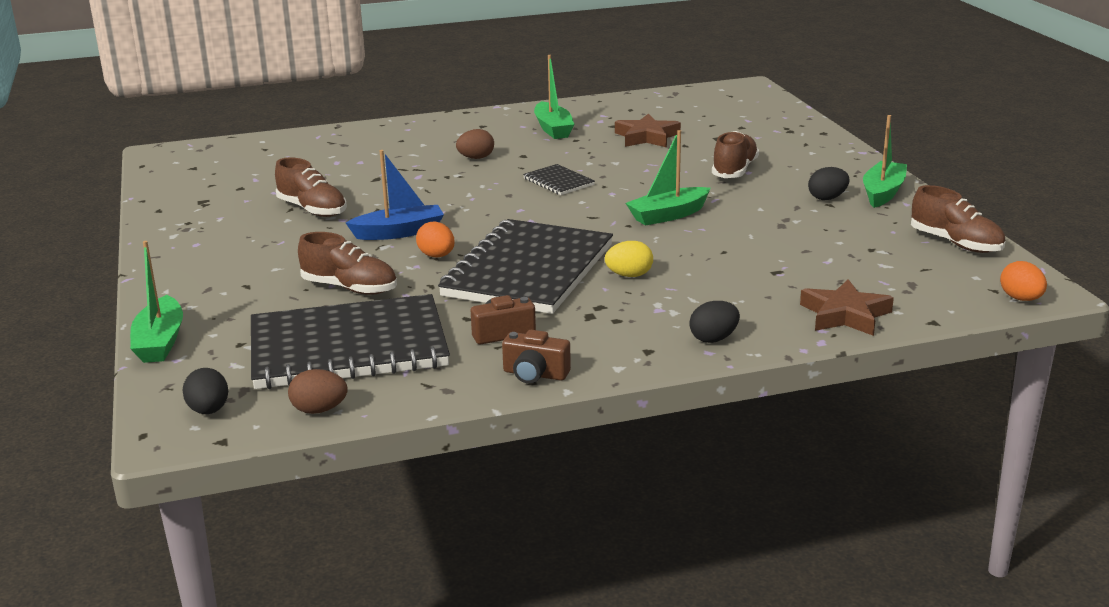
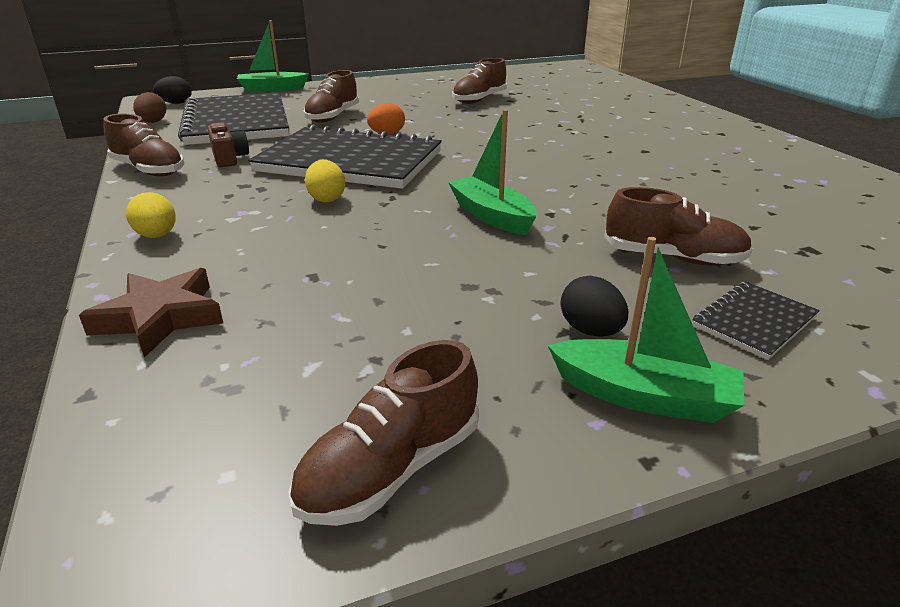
camera: 85 degrees right, 5 degrees up
blue boat [346,150,444,240] -> none
brown egg [456,129,494,159] -> none
brown camera [502,330,571,384] -> brown shoe [103,114,184,176]
black notebook [523,164,595,195] -> black notebook moved to [692,282,820,360]
green boat [534,55,574,139] -> none
brown star [615,114,681,147] -> none
black egg [689,301,740,343] -> yellow egg [126,192,176,238]
orange egg [1000,261,1047,301] -> none

